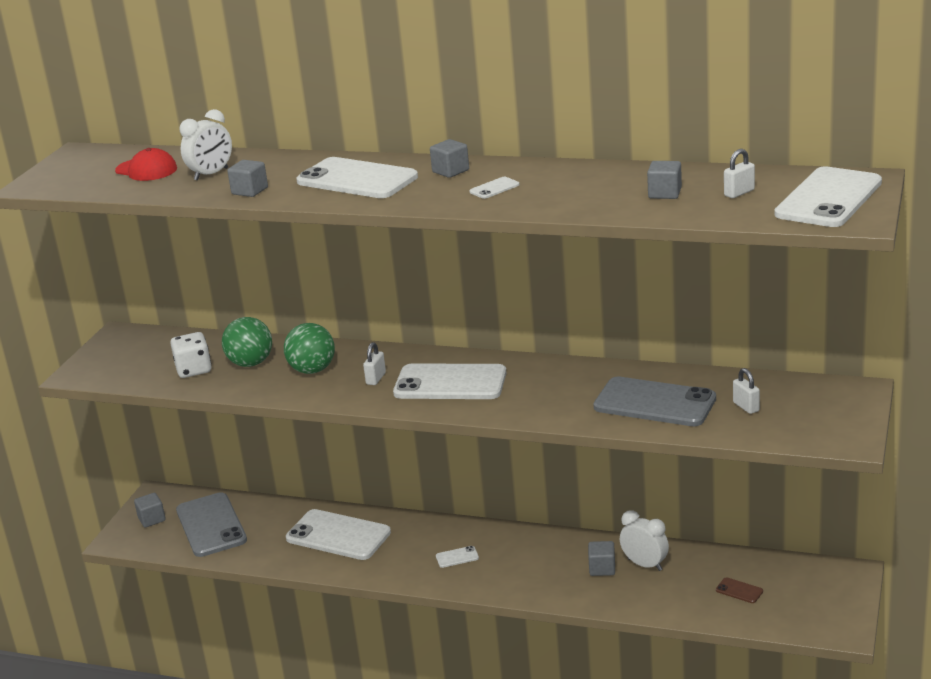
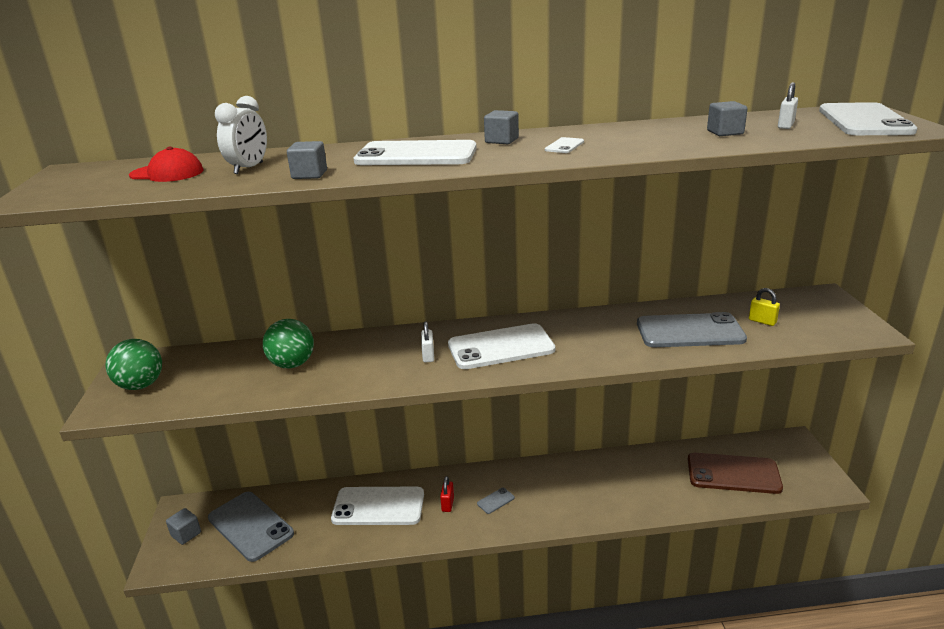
camera: 25 degrees left, 0 degrees up
white dice [170,332,212,378] -> none
green ball [284,323,335,374] -> green ball moved to [105,339,162,390]
white phone [436,546,479,568] -> grey phone [477,488,515,514]
grey cube [588,541,615,576] -> none
white clock [620,510,669,571] -> none
brown phone [716,577,763,603] -> brown phone [688,453,783,494], size x2.48
white padlock [733,368,760,414] -> yellow padlock [749,288,780,326]
none -> red padlock [440,476,454,512]

